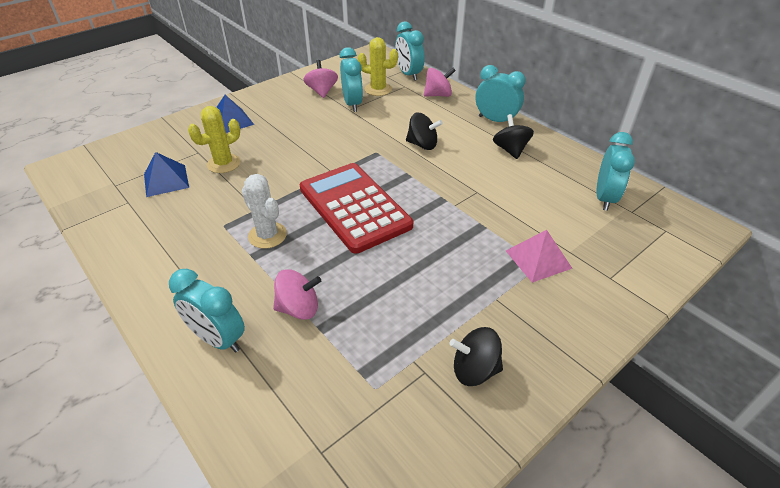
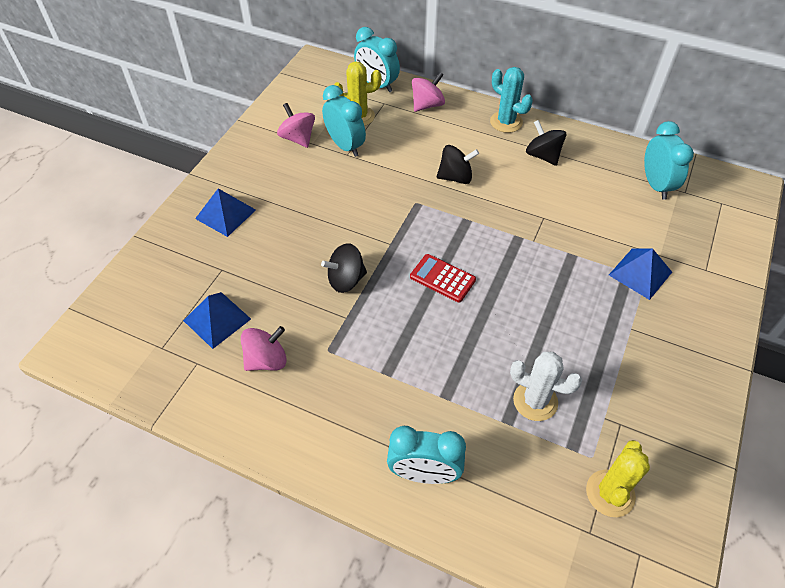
camera: 25 degrees left, 10 degrees up
yellow cactus [188,106,241,173] -> yellow cactus moved to [586,440,650,517]
white cactus [242,174,287,249] -> white cactus moved to [510,352,582,421]
pink spinning top [273,269,321,320] -> pink spinning top moved to [241,326,287,371]
red calculator [300,163,413,254] -> red calculator [410,254,476,303], size x0.47
black spinning top [449,327,503,386] -> black spinning top moved to [321,243,367,293]
turquoise clock [475,65,526,122] -> turquoise cactus [490,67,533,133]
pink pyramid [506,230,572,283] -> blue pyramid [609,249,672,300]

